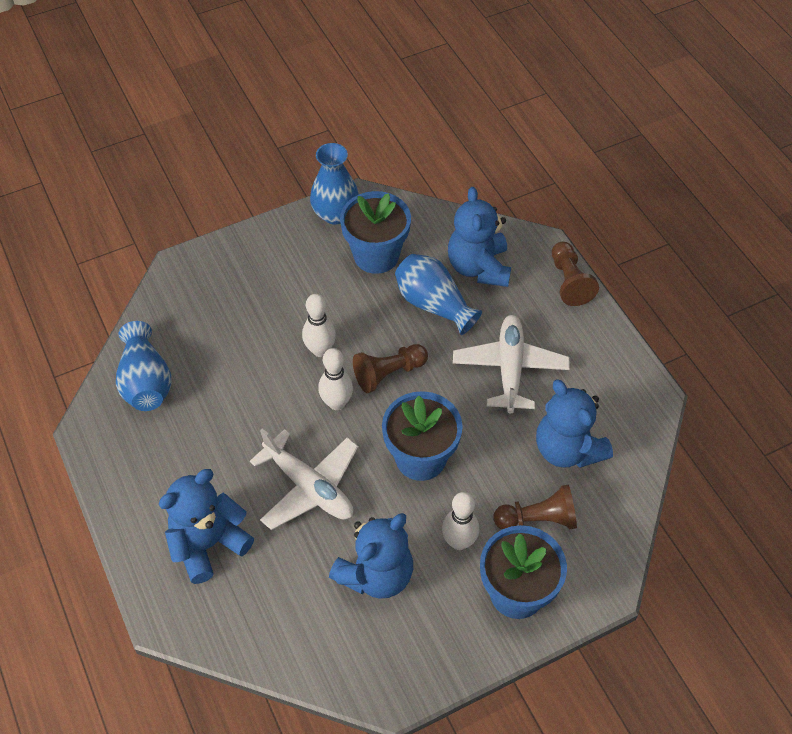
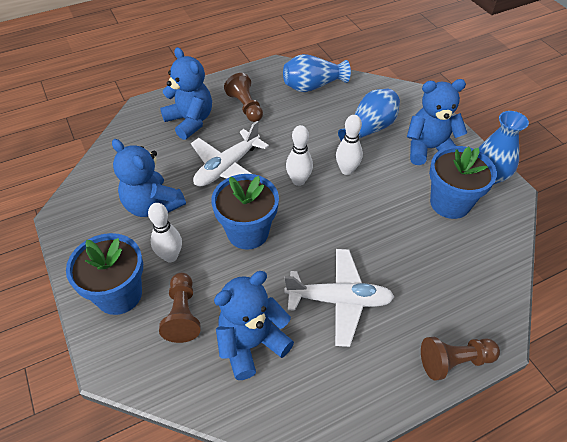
camera: 90 degrees right, 5 degrees down
brown pawn [353,344,428,393] -> brown pawn moved to [224,73,263,122]
blue vase [395,254,482,335] -> blue vase moved to [338,89,400,141]
blue teddy bear [448,187,511,287] -> blue teddy bear moved to [407,79,467,165]

